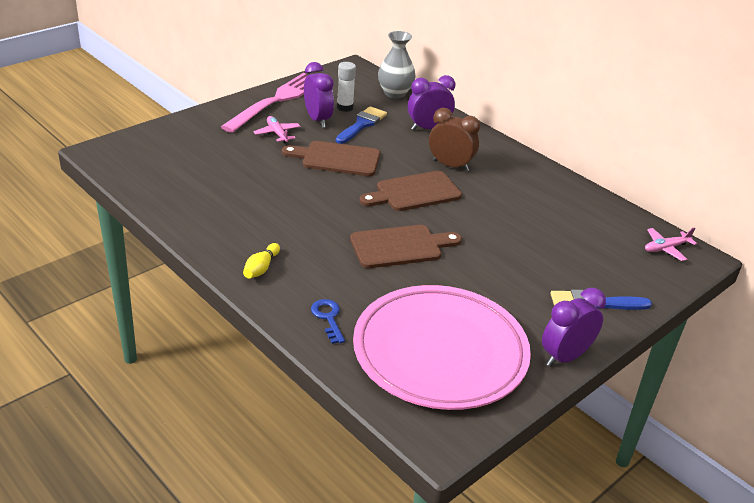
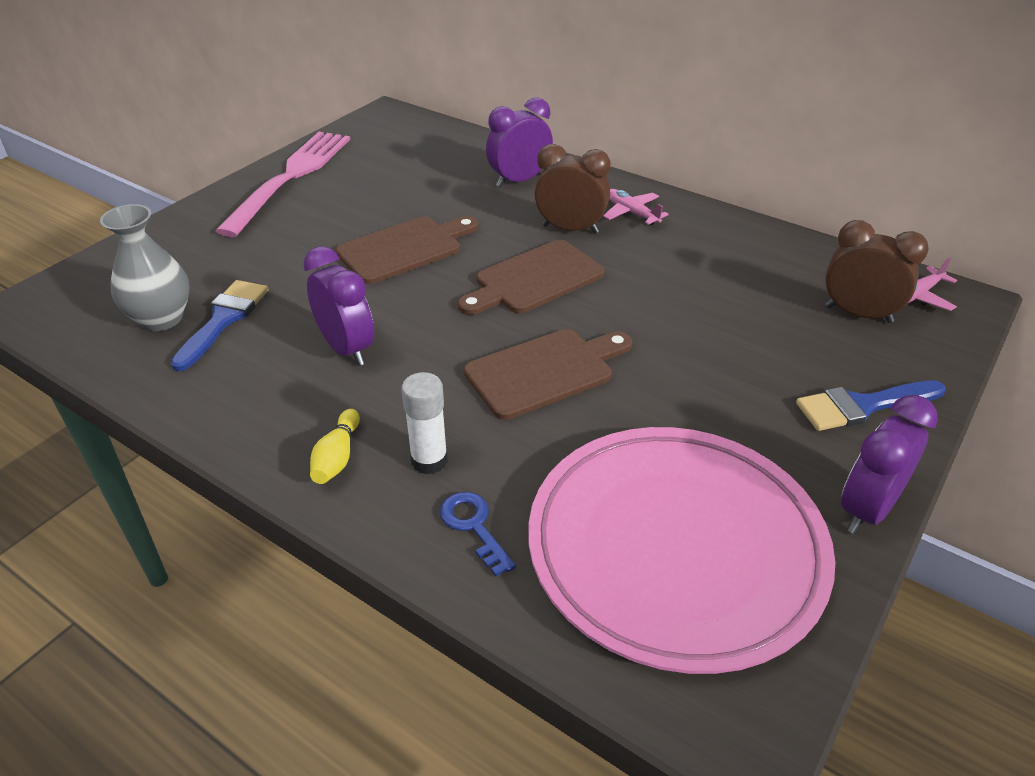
camera: 10 degrees left, 5 degrees up
pink plane [254,116,300,143] -> pink plane moved to [603,189,669,225]
brown cutting board [282,141,380,176] -> brown cutting board turned 150 degrees clockwise [335,216,478,284]
purple clock [304,62,334,128] -> purple clock moved to [303,246,374,366]
blue brush [336,106,387,144] -> blue brush moved to [171,280,269,371]
white glue stick [337,62,356,112] -> white glue stick moved to [401,372,448,475]
grey vase [378,31,416,99] -> grey vase moved to [100,204,190,331]
none -> brown clock [825,220,929,323]

